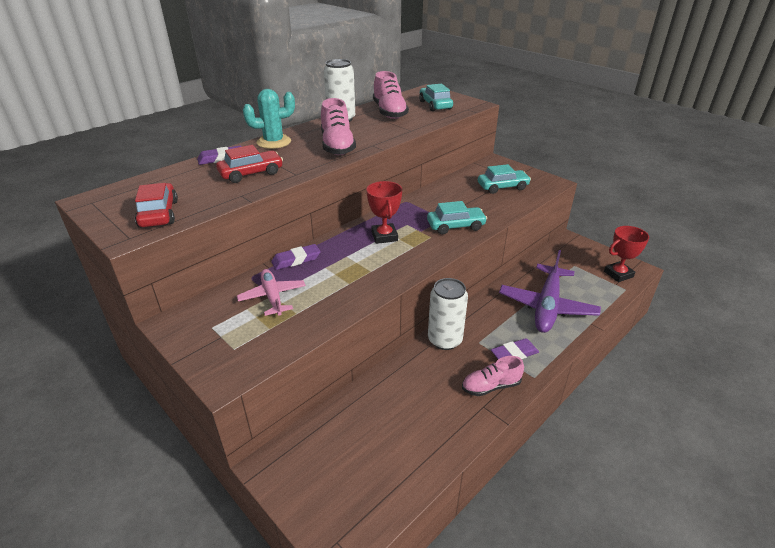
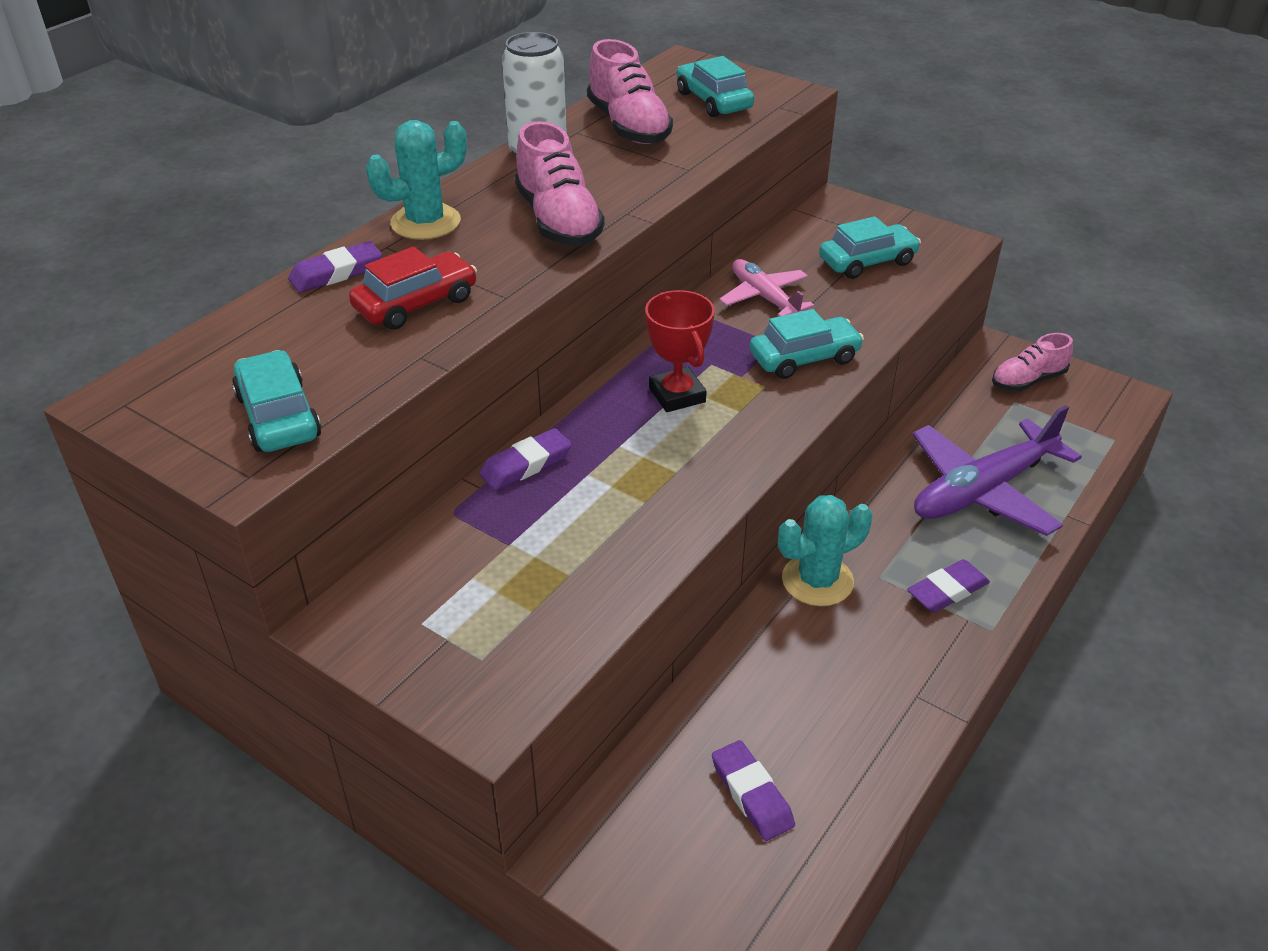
camera: 10 degrees left, 5 degrees up
red car [135,183,178,228] -> turquoise car [232,350,321,452]
pink plane [237,269,306,316] -> pink plane moved to [719,259,814,317]
white can [428,278,468,350] -> turquoise cactus [778,495,872,606]
pink shoe [462,356,524,396] -> pink shoe moved to [992,333,1073,391]
purple plane [499,250,601,333] -> purple plane turned 45 degrees clockwise [912,405,1082,536]
red trophy [604,226,649,282] -> none
none -> purple eraser [712,740,795,841]

